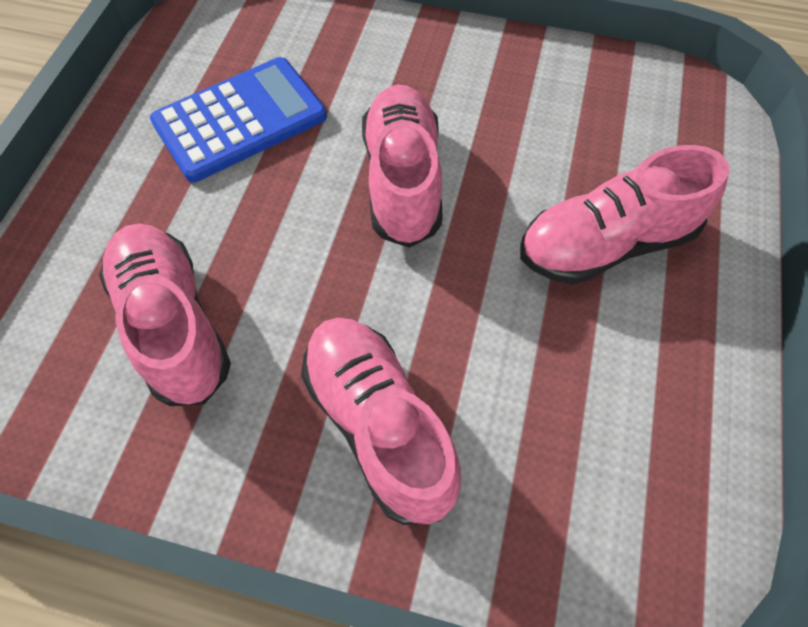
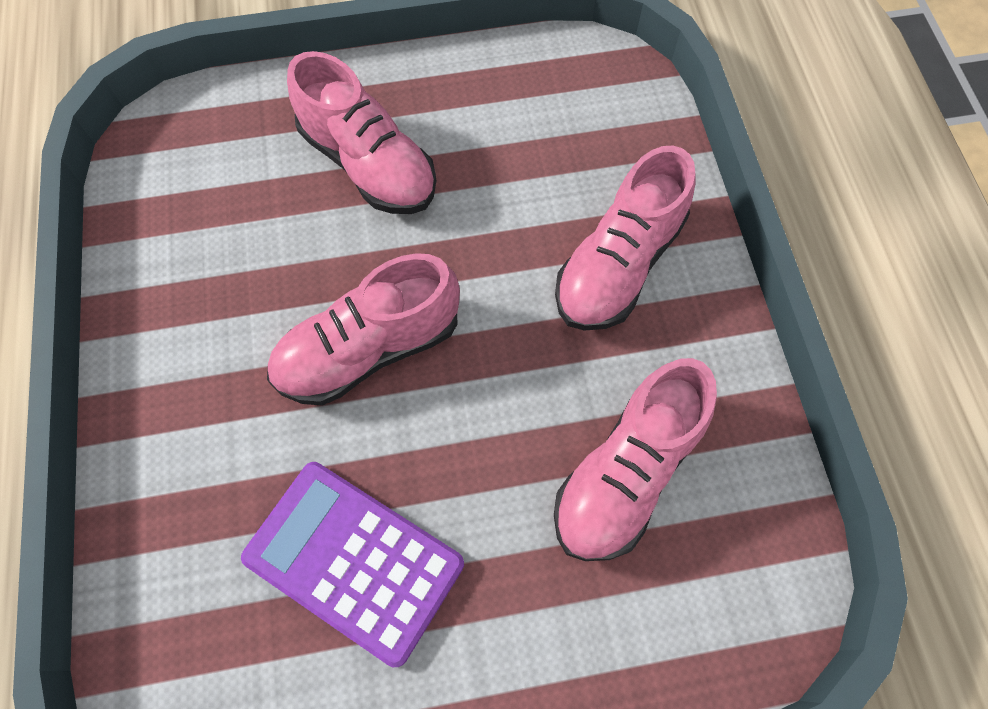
camera: 115 degrees left, 5 degrees up
blue calculator [150,57,327,182] -> purple calculator [241,462,464,667]

